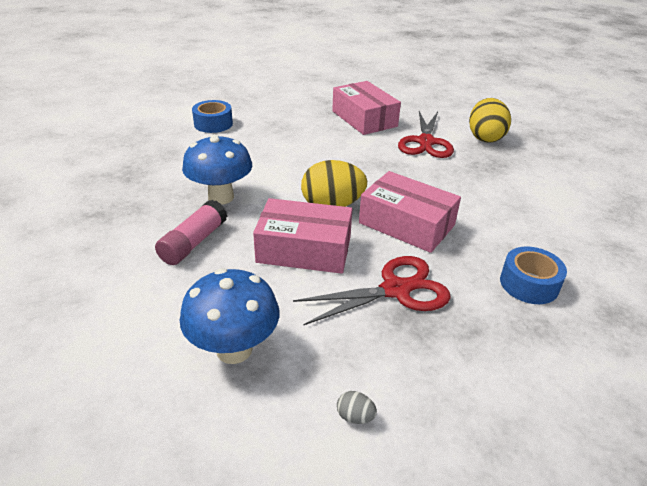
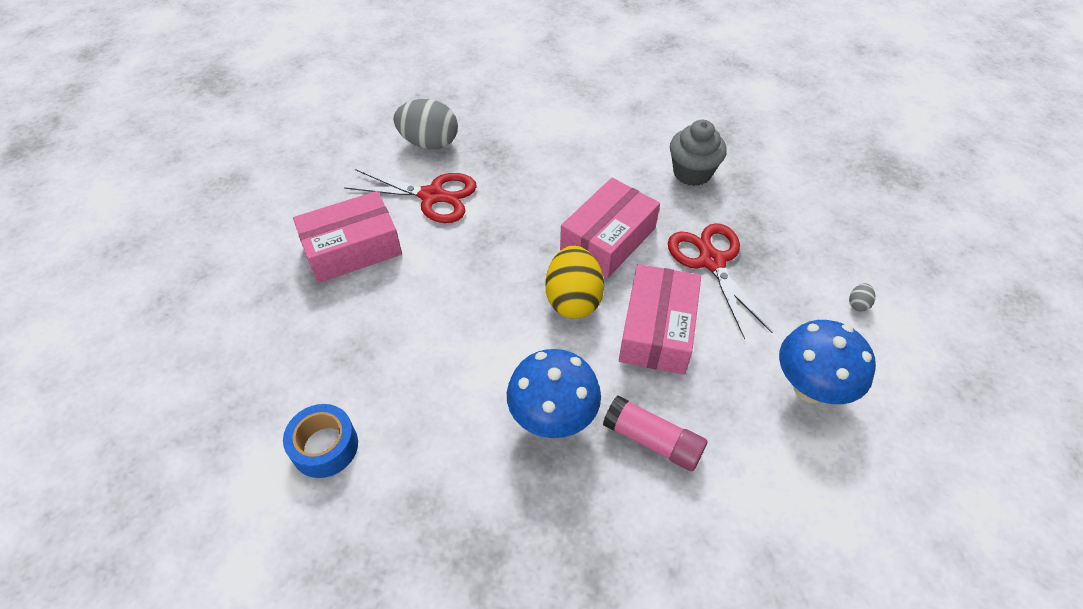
camera: 85 degrees left, 15 degrees up
yellow egg [469,98,511,143] -> grey egg [393,99,458,149]
blue tape [500,246,567,304] -> grey cupcake [670,120,727,186]

